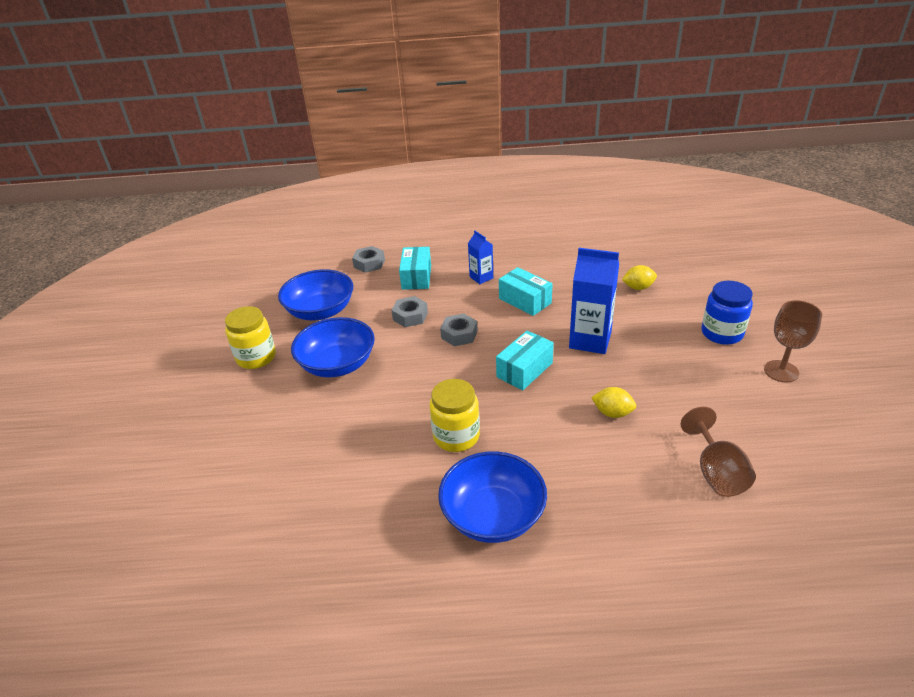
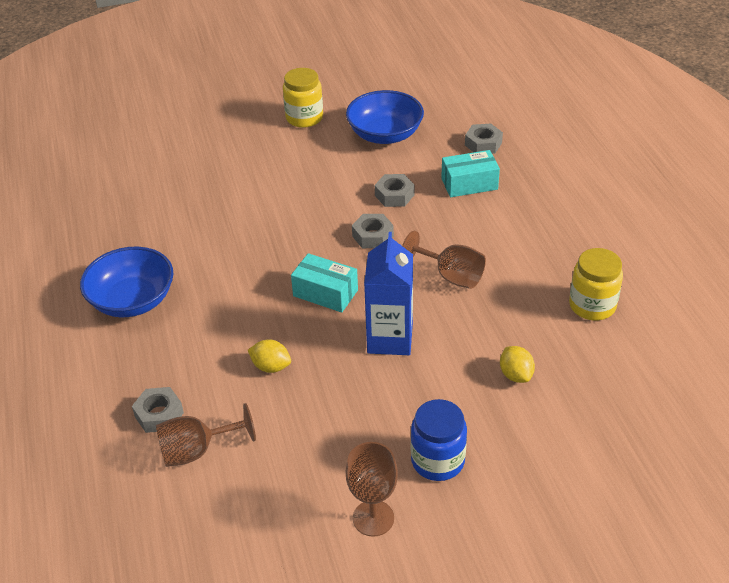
camera: 75 degrees right, 5 degrees up
blue bowl [291,317,375,378] -> none
yellow jar [429,379,480,452] -> yellow jar moved to [569,248,623,320]
blue carton [468,231,493,284] -> none
turquoise box [499,267,553,316] -> brown goblet [402,231,486,289]
yellow lemon [591,387,636,418] -> yellow lemon turned 75 degrees counterclockwise [248,339,291,373]
none -> grey nut [132,387,184,433]

